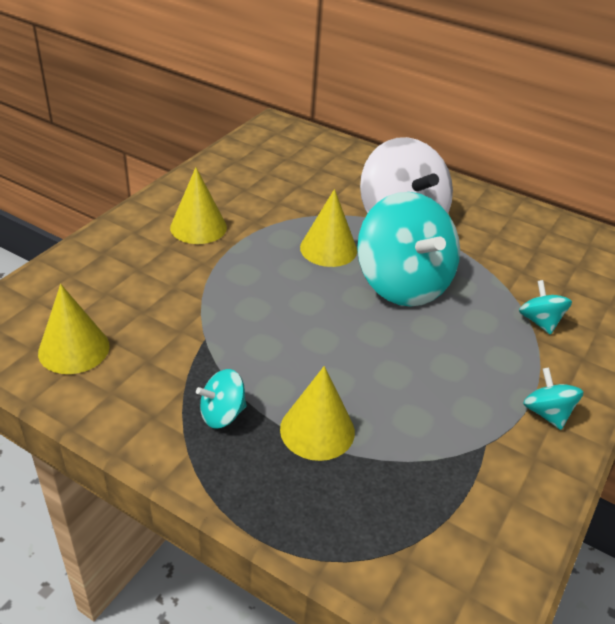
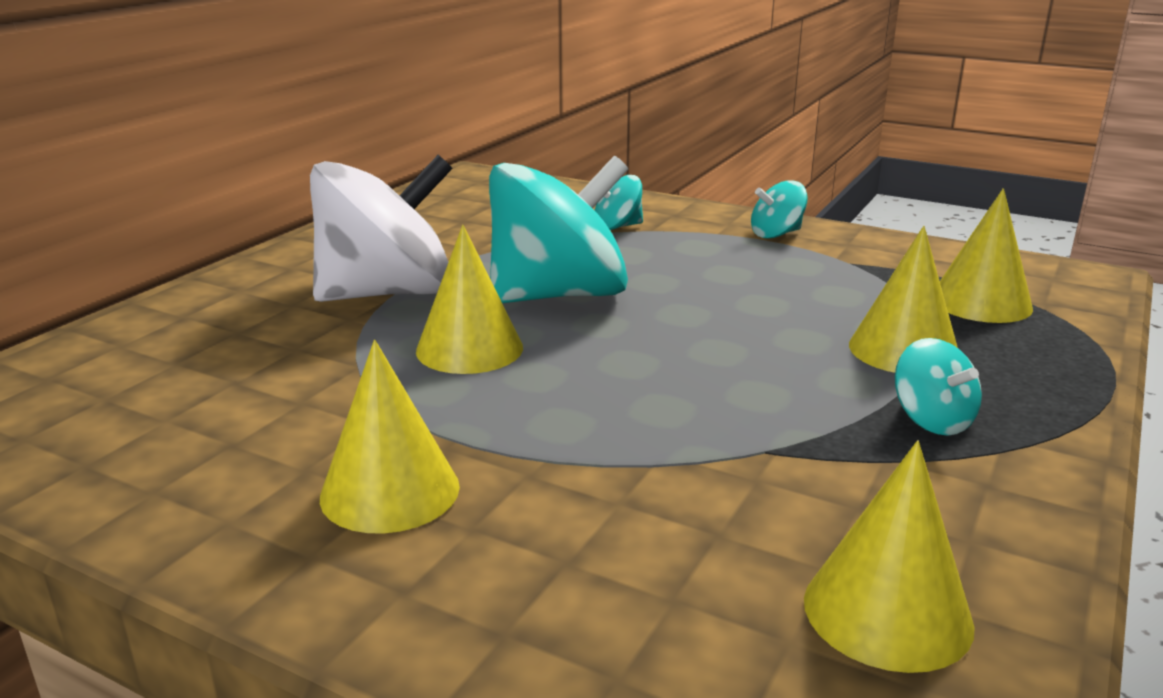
camera: 90 degrees left, 15 degrees down
none -> yellow cone [940,188,1033,323]

